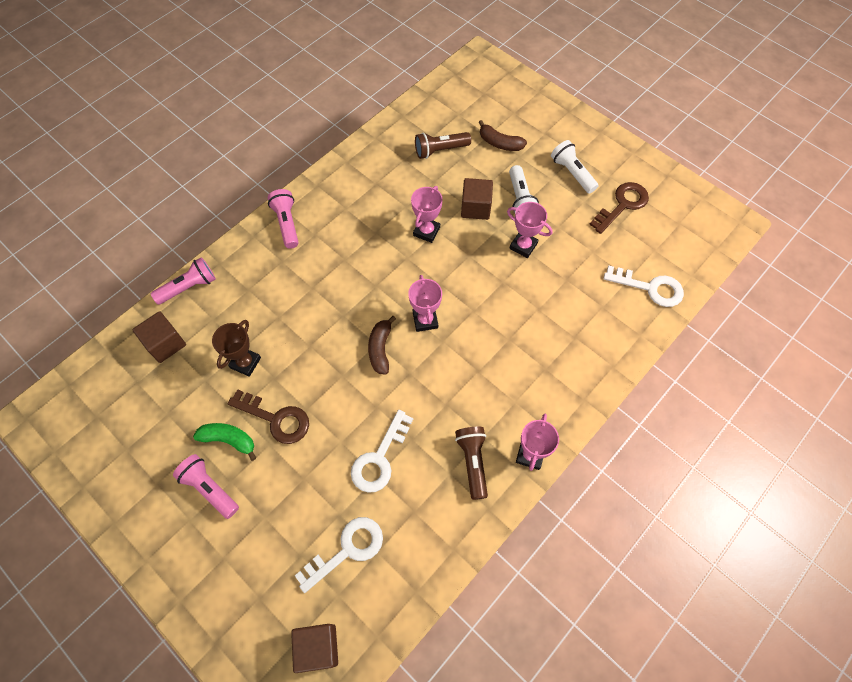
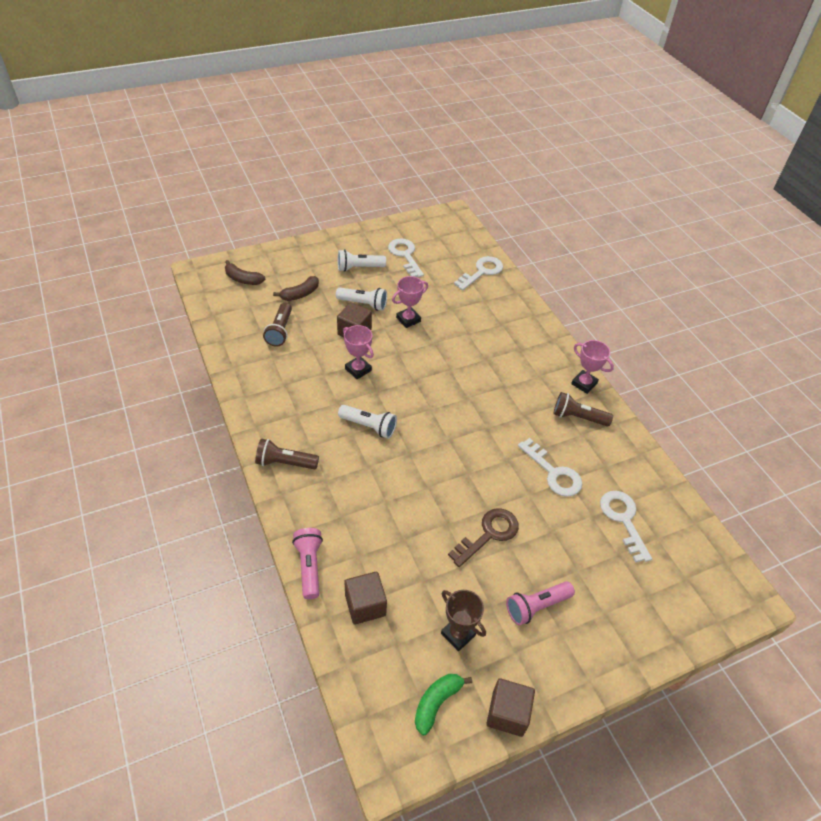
camera: 70 degrees left, 15 degrees down
green banana [193,423,256,461] -> green banana moved to [415,674,472,735]
brown trophy [212,320,261,377] -> brown trophy moved to [441,590,486,651]
pink flashlight [267,189,299,249] -> brown flashlight [255,439,319,469]
brown cube [291,624,338,673] -> brown cube moved to [487,678,535,737]
brown banana [368,316,396,375] -> brown banana moved to [225,260,265,285]
pink trophy [408,275,442,332] -> none
brown key [589,182,649,234] -> white key [388,238,424,277]
none -> white flashlight [338,405,397,438]

